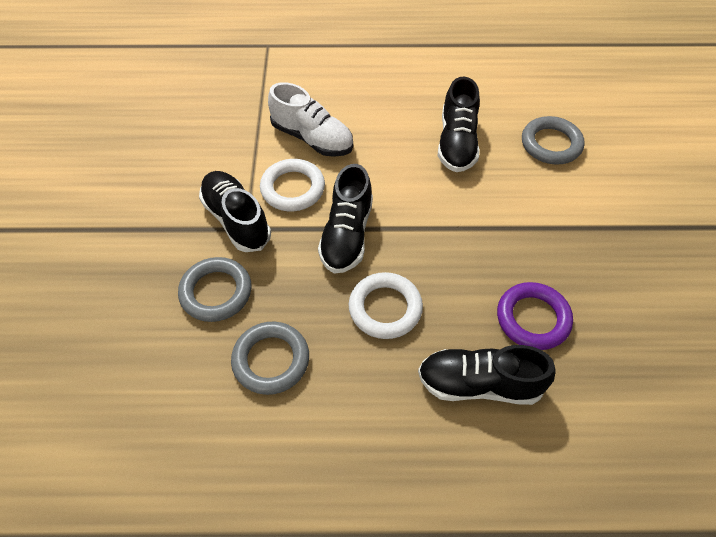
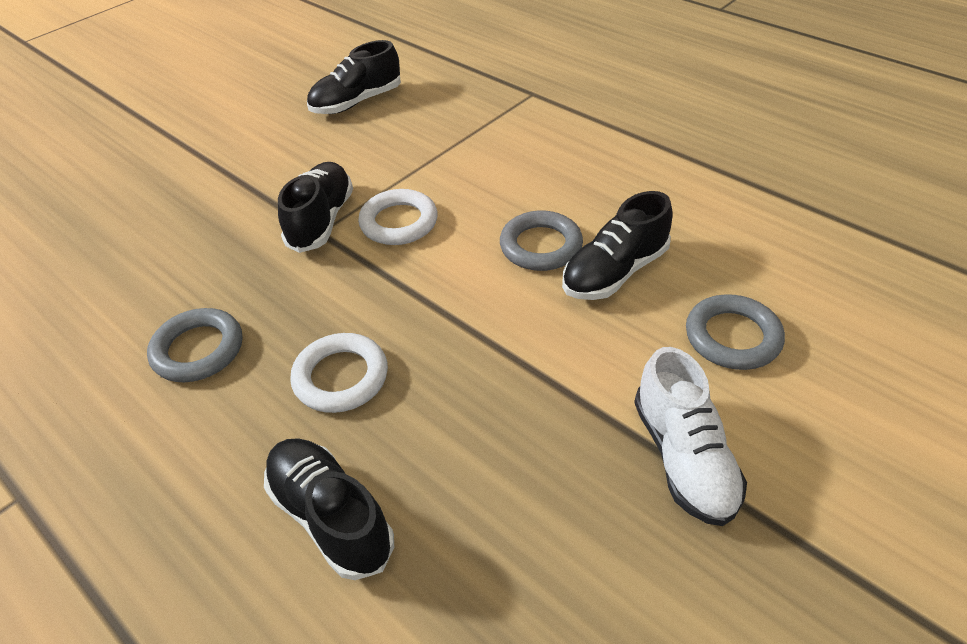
camera: 45 degrees right, 10 degrees down
grey ring [178,257,251,322] -> grey ring moved to [500,210,583,271]
white shoe [268,82,353,157] -> white shoe moved to [634,347,747,526]
black shoe [318,164,373,274] -> black shoe moved to [307,40,401,114]
purple ring [497,282,573,350] -> none

